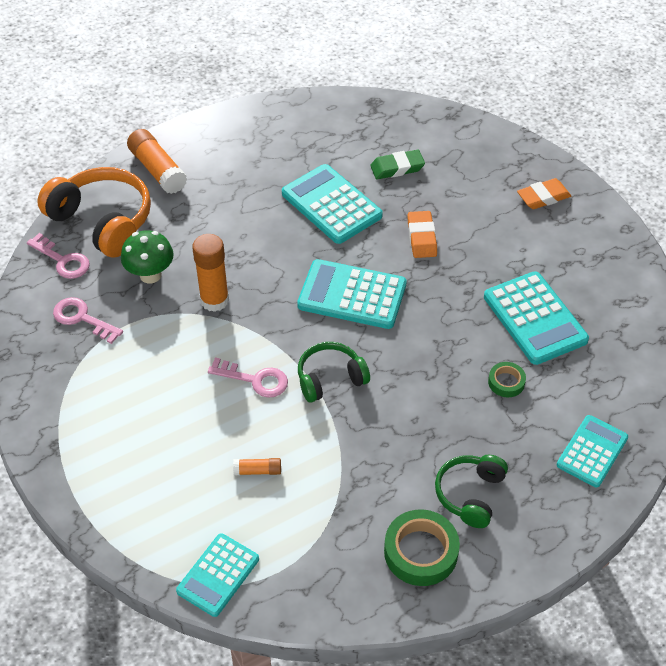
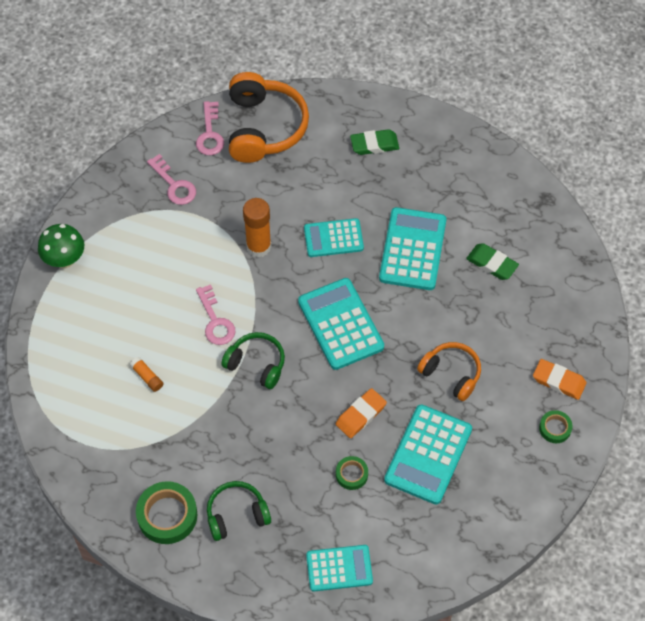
camera: 50 degrees right, 10 degrees up
pink key [53,297,123,344] -> pink key turned 150 degrees clockwise [147,154,196,205]
green mushroom [121,230,174,284] -> green mushroom moved to [38,224,84,268]
orange glue stick [127,129,187,194] -> none
turquoise calculator [176,533,259,617] -> turquoise calculator moved to [304,218,364,257]
orange eraser [407,211,437,258] -> orange eraser moved to [336,388,387,438]
none -> green eraser [350,129,399,155]
none -> orange headphones [417,342,481,401]
none -> green tape [539,410,573,443]

